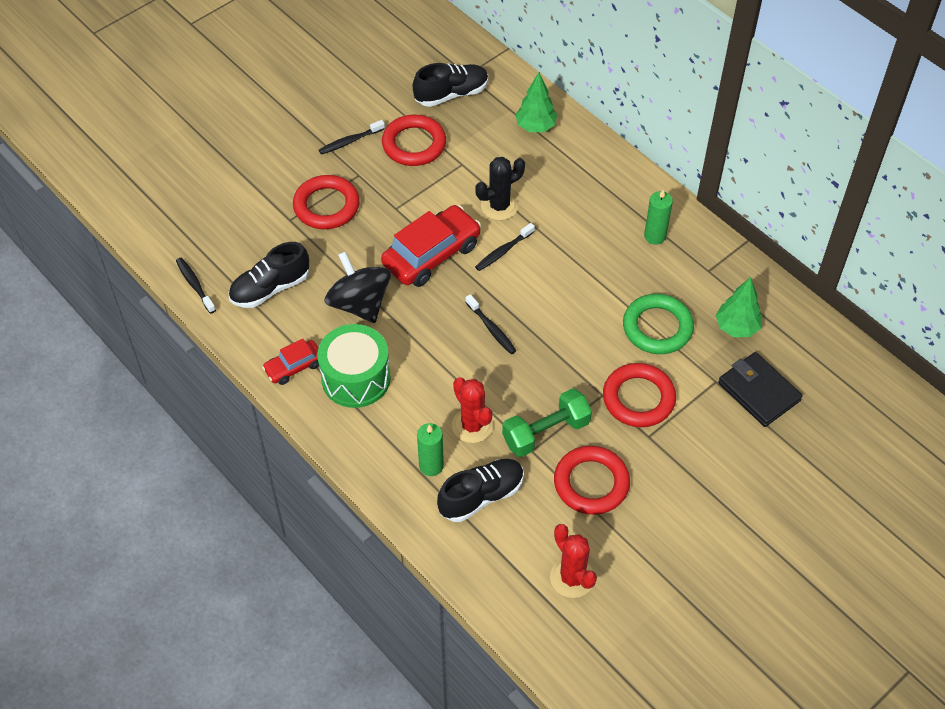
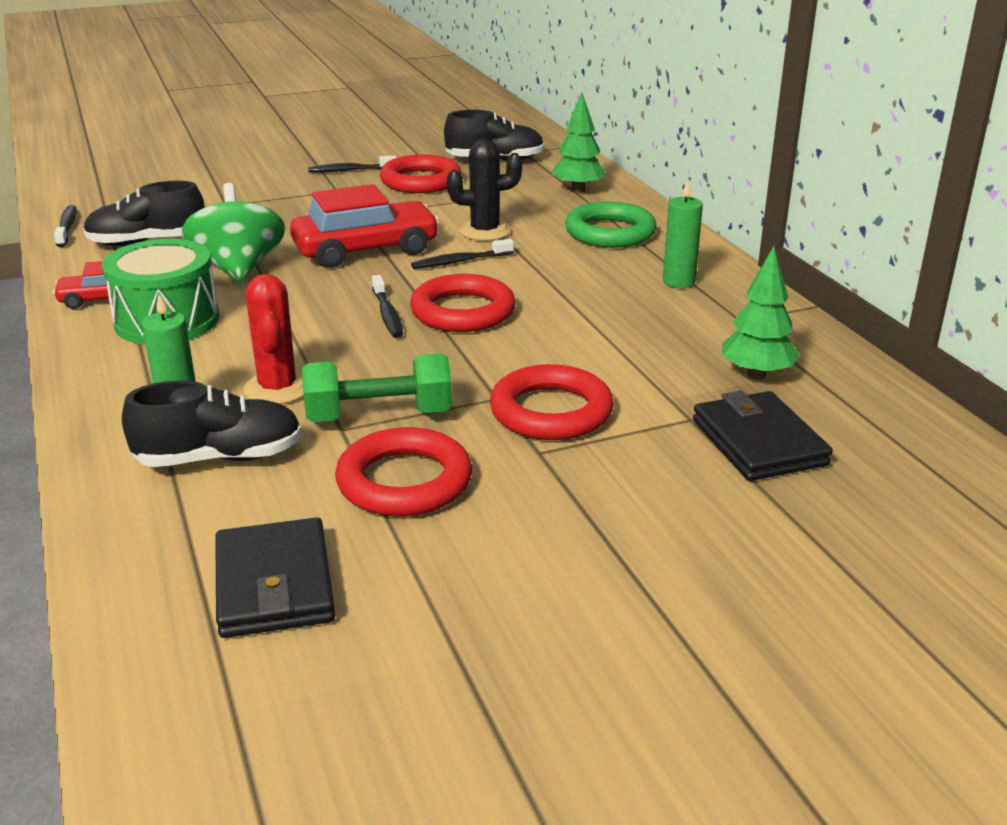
camera: 20 degrees right, 25 degrees down
red ring [293,175,360,229] -> red ring moved to [410,274,515,332]
black spinning top [325,251,391,323] -> green spinning top [181,183,285,283]
red cactus [550,524,597,598] -> black wallet [215,517,335,638]
green ring [623,294,694,354] -> green ring moved to [565,202,657,248]

